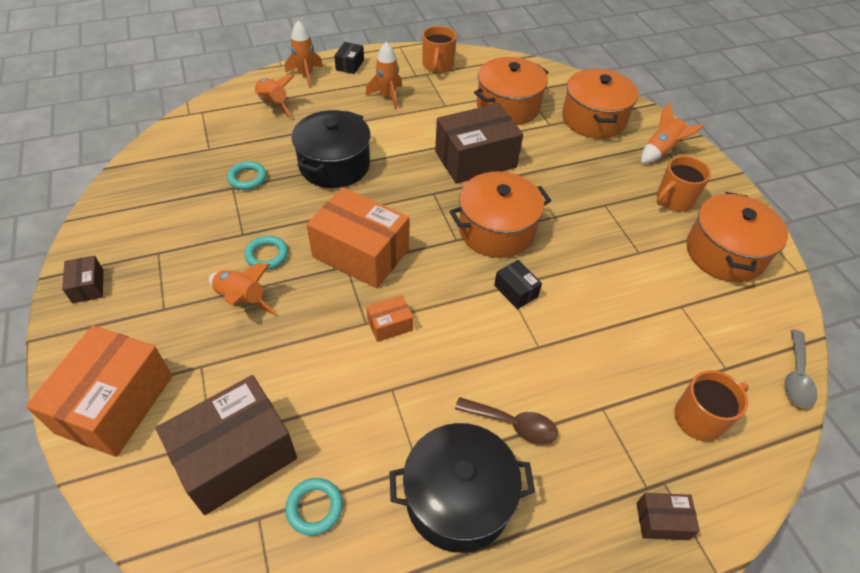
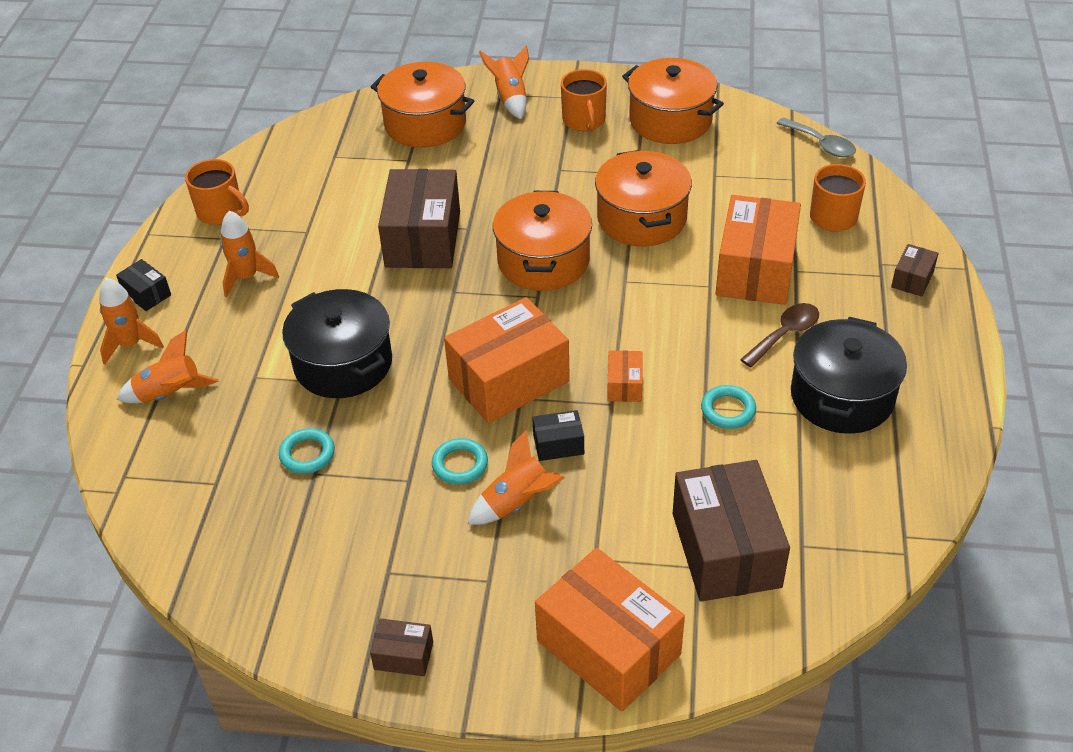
camera: 60 degrees left, 5 degrees down
turquoise ring [285,478,343,535] -> turquoise ring moved to [701,385,756,429]
orange pot [474,57,549,125] -> orange pot moved to [595,150,692,246]
black box [494,260,542,309] -> black box moved to [532,410,584,461]
none -> orange box [716,195,801,305]

